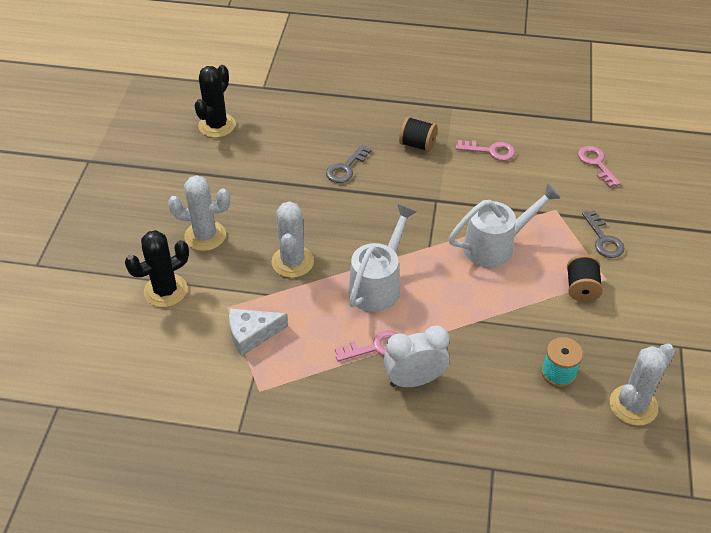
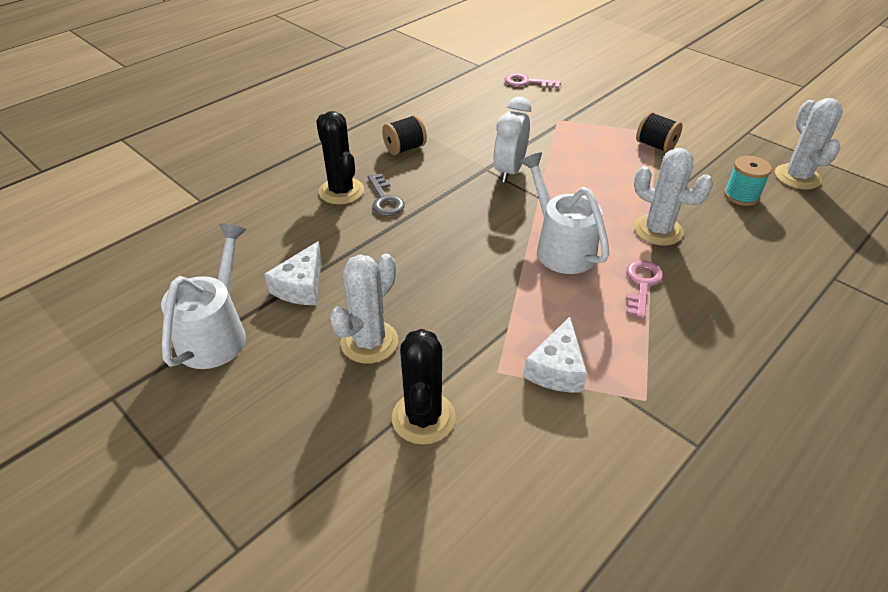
camera: 55 degrees left, 5 degrees down
black cactus [194,65,236,138] -> black cactus moved to [316,111,364,204]
white cactus [272,201,314,278] -> white cactus moved to [634,148,713,245]
white clock [383,326,450,387] -> white clock moved to [493,97,531,183]
white watering can [449,183,561,267] -> white watering can moved to [161,224,246,369]
pink key [456,140,515,161] -> none
grey key [582,210,625,258] -> none
none -> white cheese [264,241,322,305]

